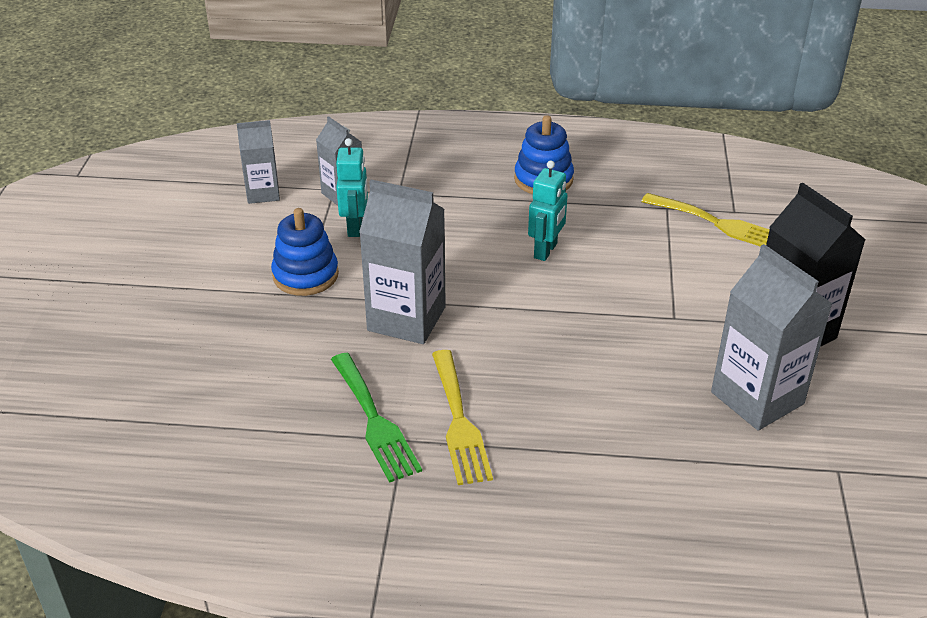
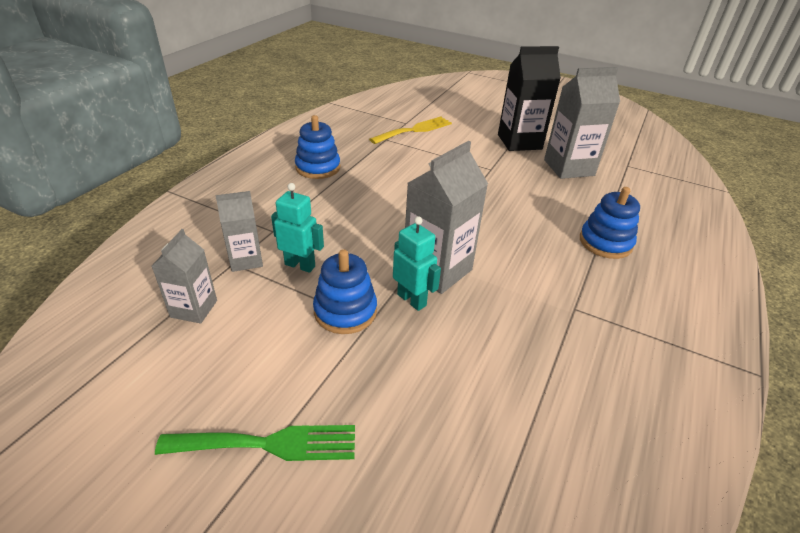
camera: 70 degrees left, 0 degrees up
green fork [331,353,422,483] -> green fork moved to [155,425,355,461]
yellow fork [432,350,493,485] -> none
turquoise robot [528,161,568,261] -> turquoise robot moved to [393,216,441,311]
none -> blue stacking toy [580,187,640,259]

